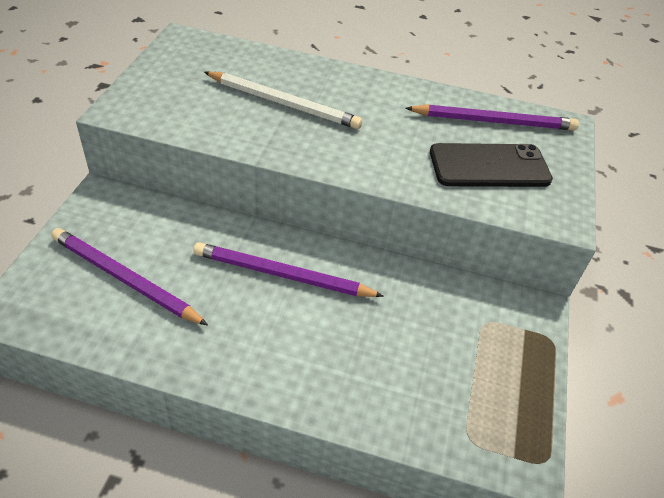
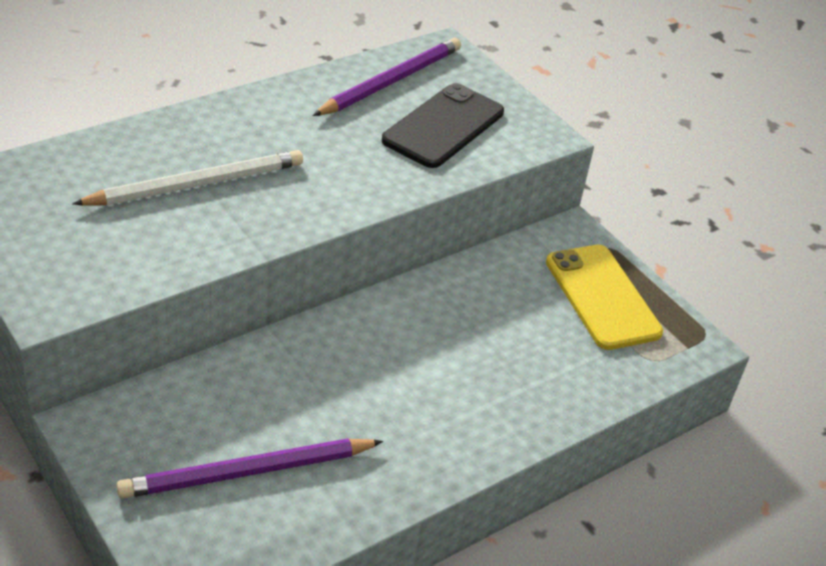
camera: 50 degrees left, 5 degrees down
purple pencil [193,242,384,297] -> none
none -> yellow phone [546,245,663,350]

